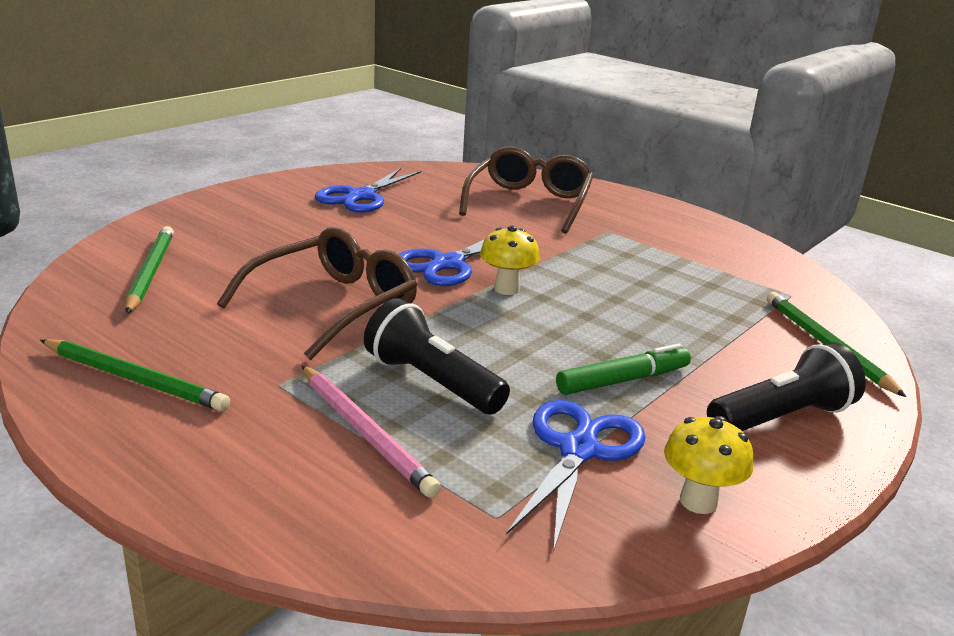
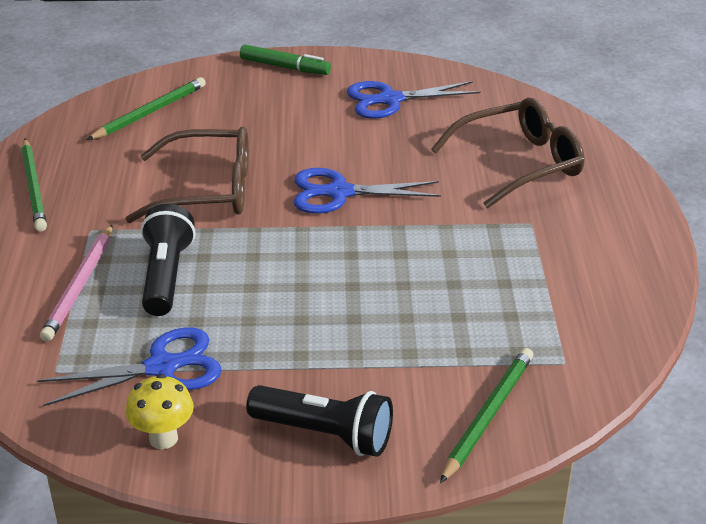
camera: 50 degrees right, 10 degrees up
yellow mushroom [480,226,540,295] -> none
green marker [556,343,691,395] -> green marker moved to [240,44,331,75]

